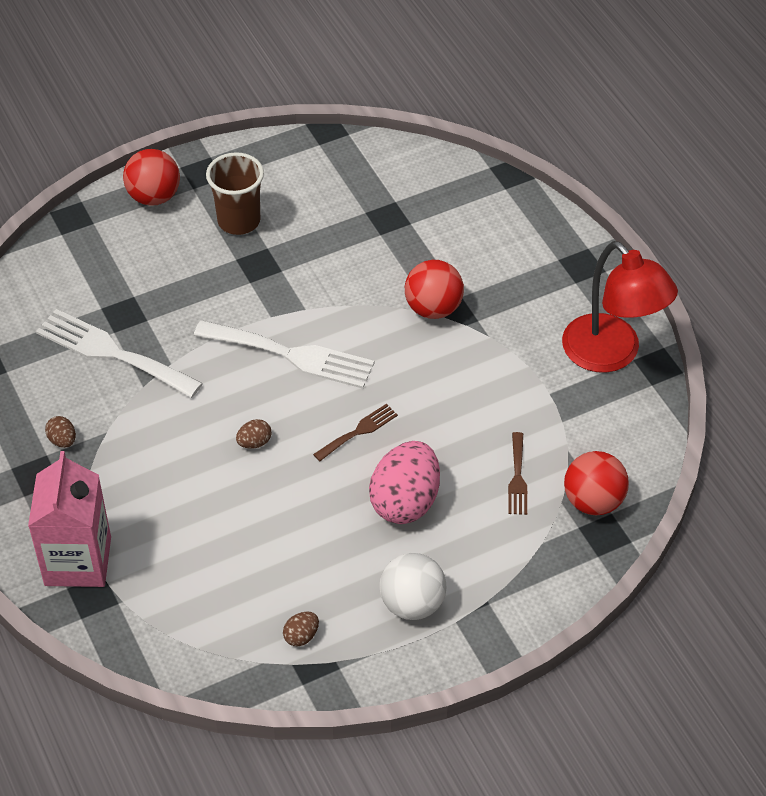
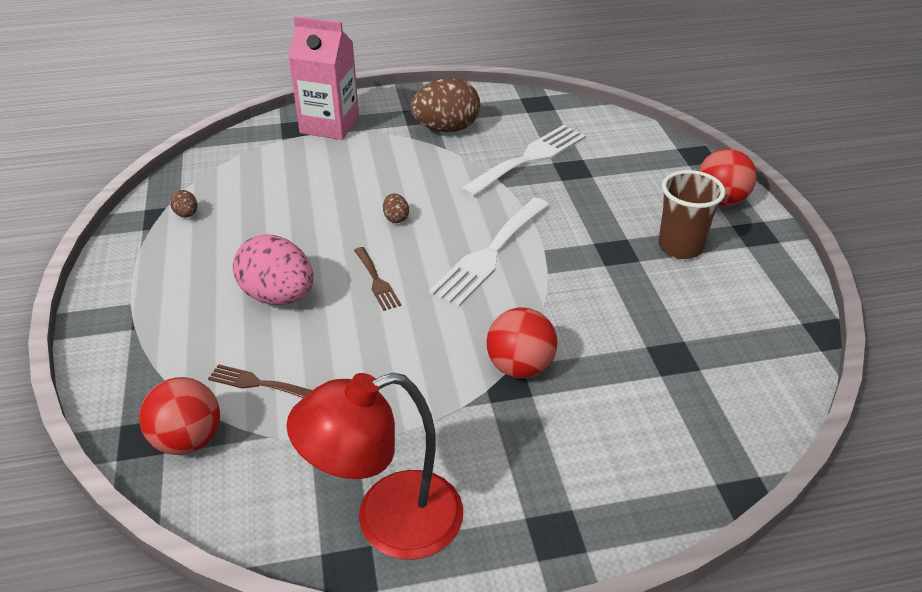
camera: 105 degrees right, 10 degrees down
brown egg [45,416,76,448] -> brown egg [410,78,480,132], size x2.34
white ball [380,553,446,620] -> none

